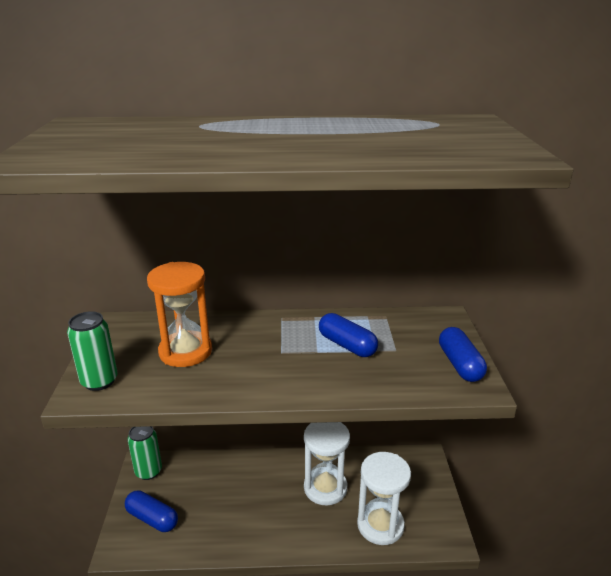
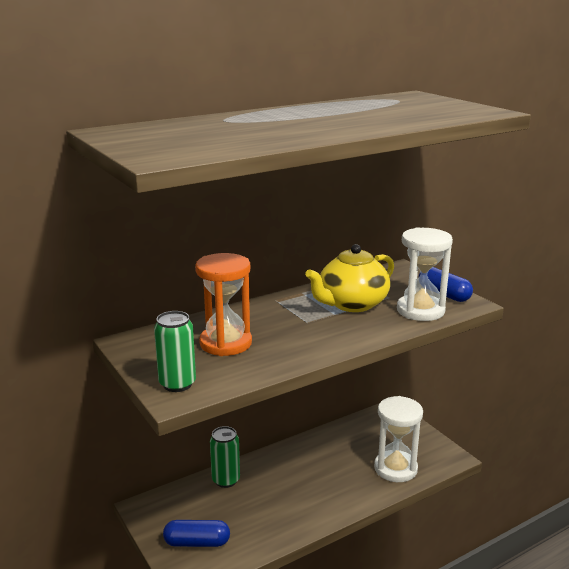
camera: 30 degrees left, 5 degrees down
green can [127,426,162,480] -> green can moved to [210,426,240,488]
white hourglass [304,422,350,505] -> white hourglass moved to [397,227,453,321]
blue capsule [319,313,378,357] -> yellow teapot [305,244,394,312]

